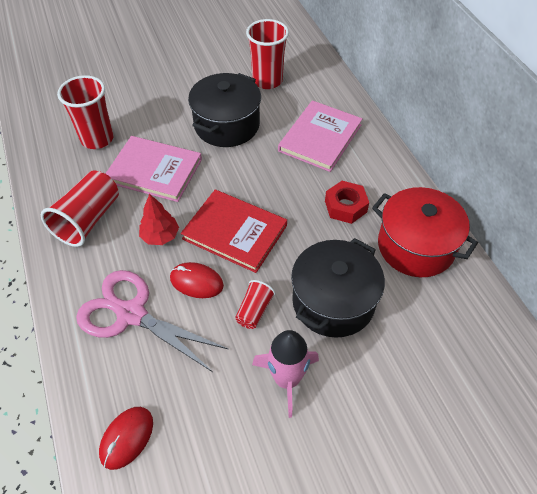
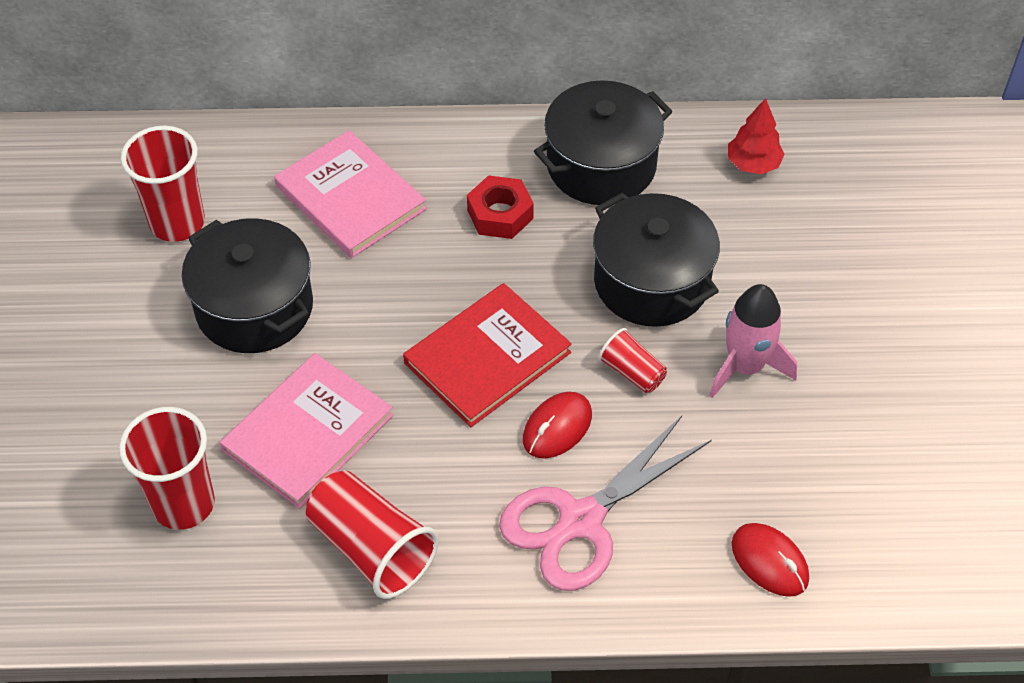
camera: 70 degrees left, 0 degrees up
red tree [139,194,179,245] -> red tree moved to [728,98,785,174]
red pot [372,187,478,277] -> black pot [534,80,672,205]

